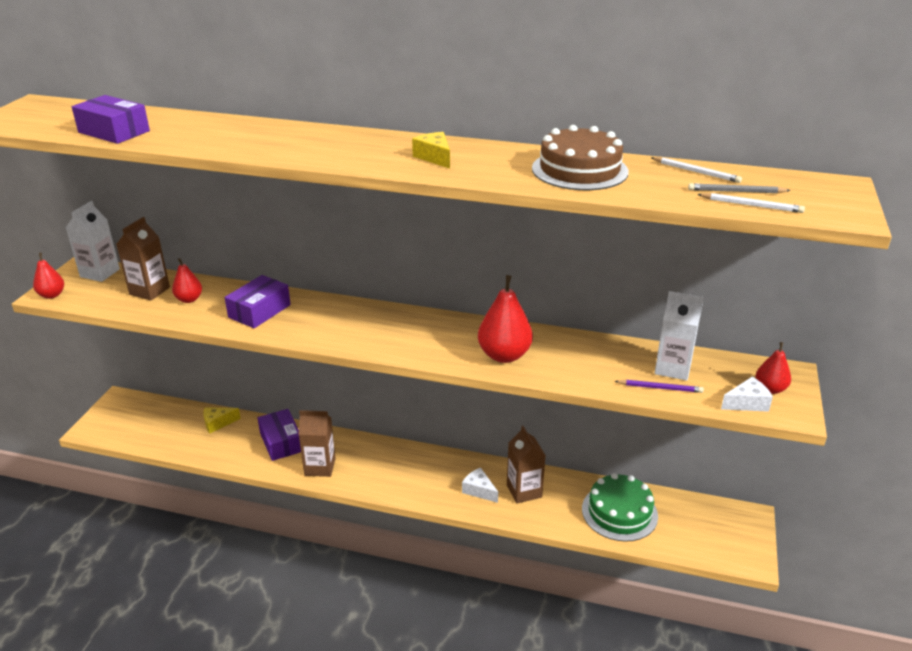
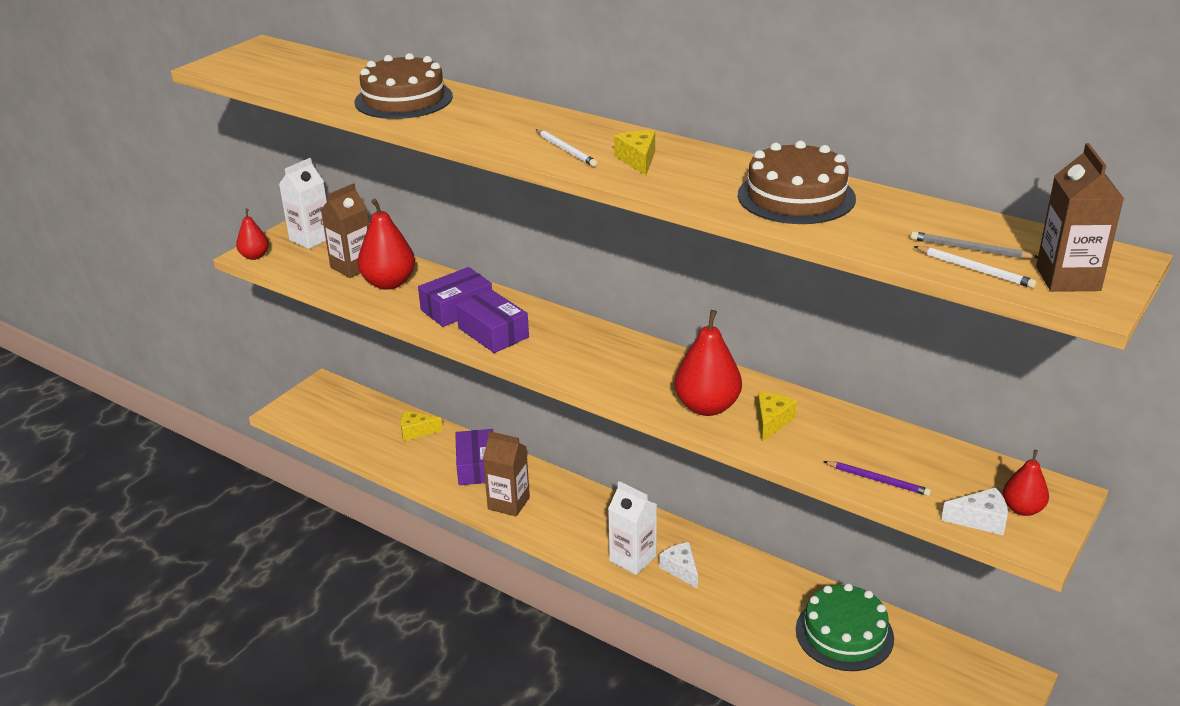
camera: 20 degrees right, 0 degrees up
purple box [72,95,150,144] -> purple box moved to [456,289,529,353]
red pear [172,258,202,303] -> red pear [358,199,415,290], size x1.73
brown carton [507,426,546,504] -> brown carton moved to [1036,143,1124,292]
white pencil [651,157,742,183] -> white pencil moved to [536,129,598,167]
white carton [655,291,704,381] -> white carton moved to [608,481,657,575]
none -> brown cake [355,53,453,119]
none -> yellow cheese [757,392,797,442]

